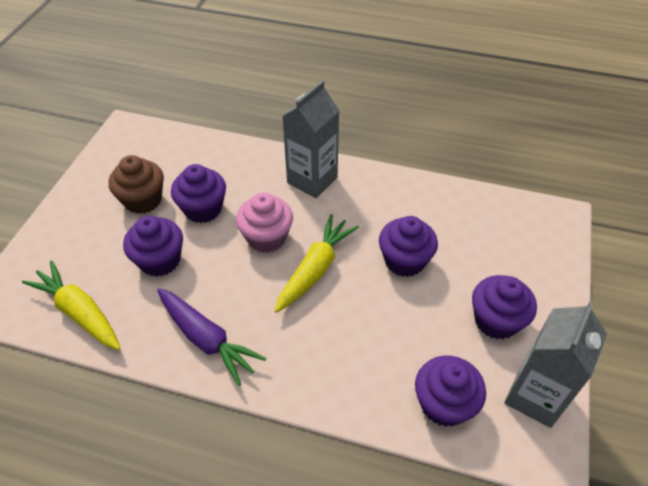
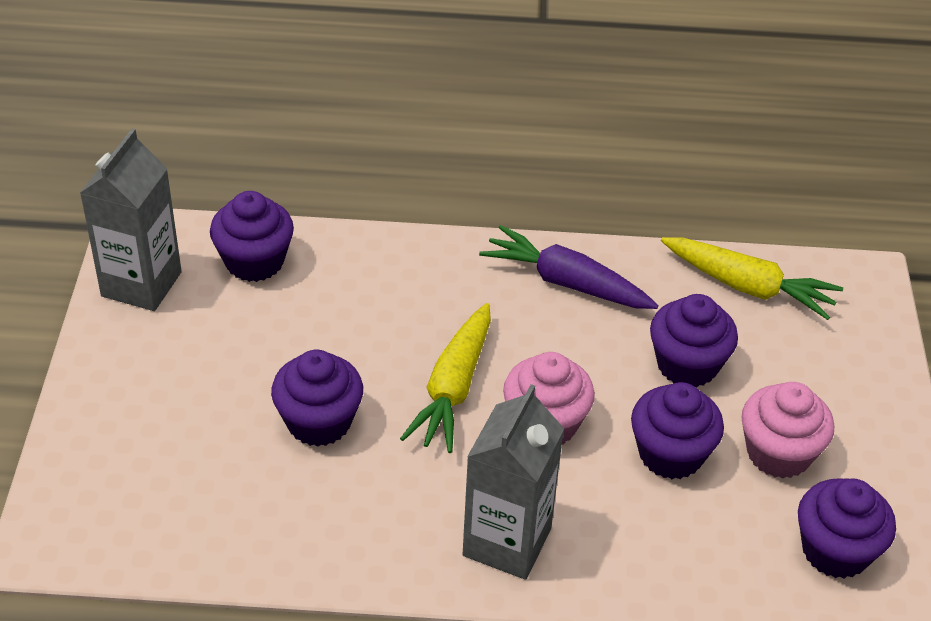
camera: 165 degrees right, 5 degrees down
brown cupcake [109,155,164,214] -> pink cupcake [742,382,834,479]
purple cupcake [472,275,537,339] -> purple cupcake moved to [798,478,896,579]

